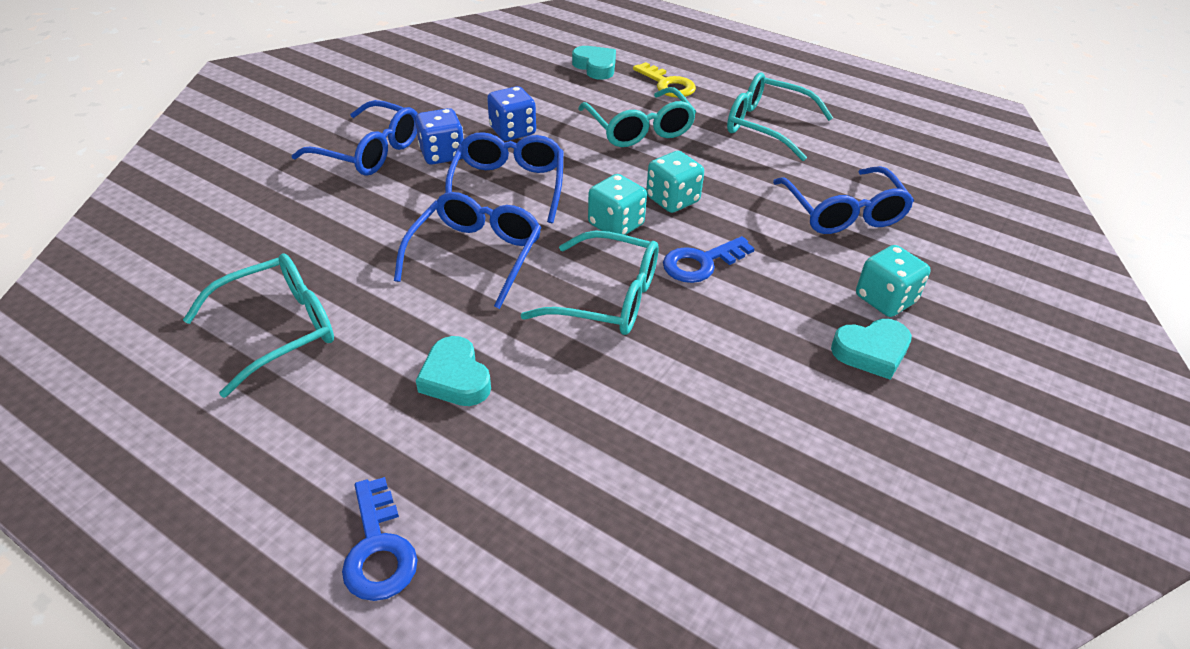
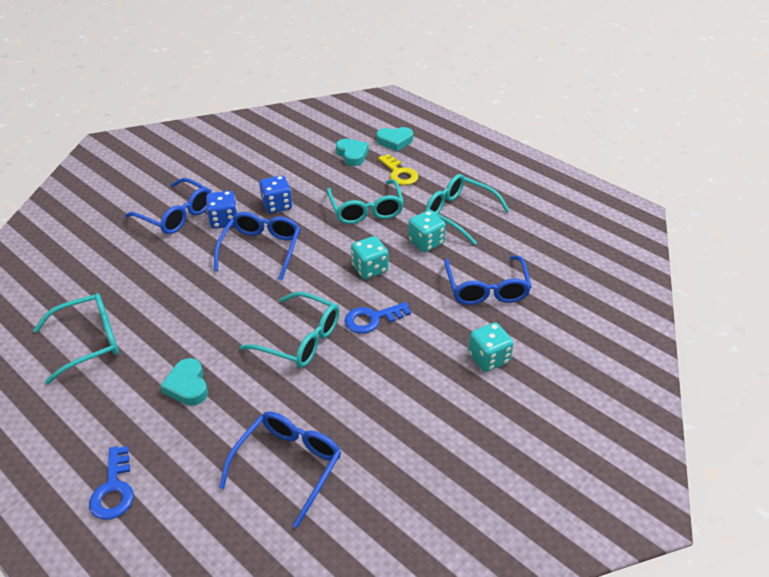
camera: 10 degrees right, 0 degrees up
blue glasses [394,192,541,309] -> blue glasses moved to [219,412,341,528]
turquoise dice [588,174,647,235] -> turquoise dice moved to [408,210,446,252]
turquoise heart [831,319,912,380] -> turquoise heart moved to [376,127,413,151]

